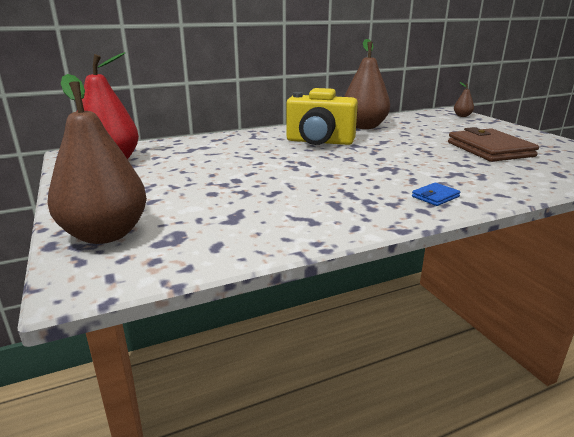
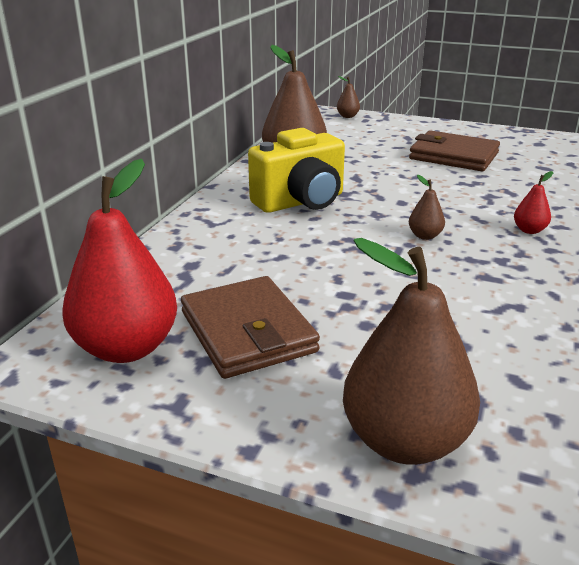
camera: 45 degrees left, 5 degrees up
blue wallet [412,183,460,206] -> red pear [514,171,553,234]
none -> brown wallet [181,276,320,379]
none -> brown pear [409,175,445,240]

